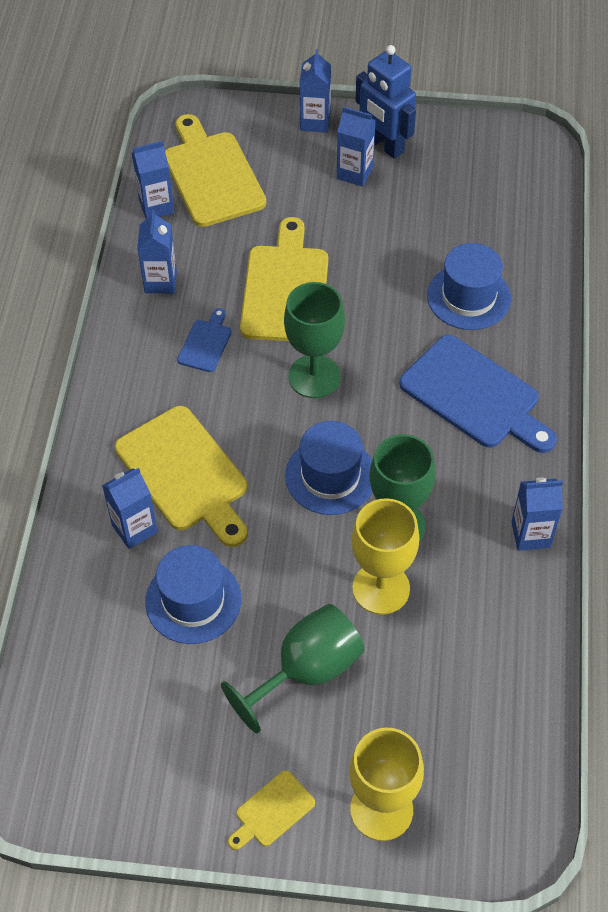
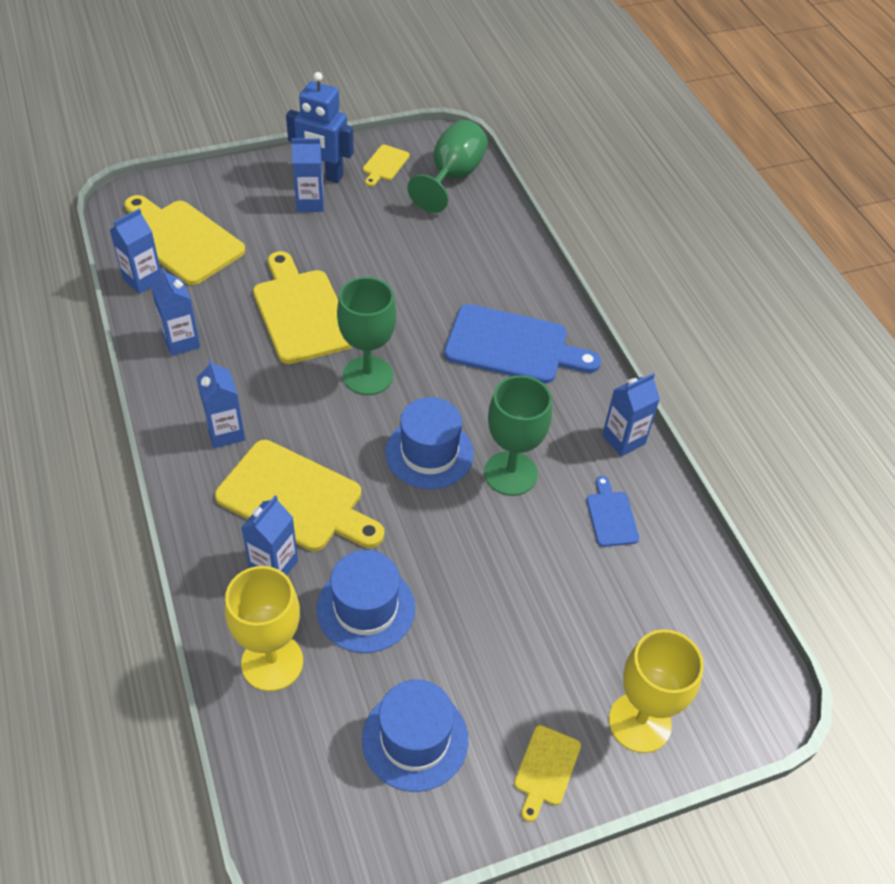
camera: 30 degrees left, 5 degrees down
blue cutting board [177,308,231,372] -> blue cutting board moved to [586,476,639,547]
green goblet [221,604,365,733] -> green goblet moved to [408,120,488,213]
blue carton [300,49,331,133] -> blue carton moved to [197,359,245,448]
yellow goblet [352,498,419,615] -> yellow goblet moved to [225,566,303,691]
blue hat [427,243,511,330] -> blue hat moved to [362,680,468,792]
none -> yellow cutting board [363,145,410,186]

